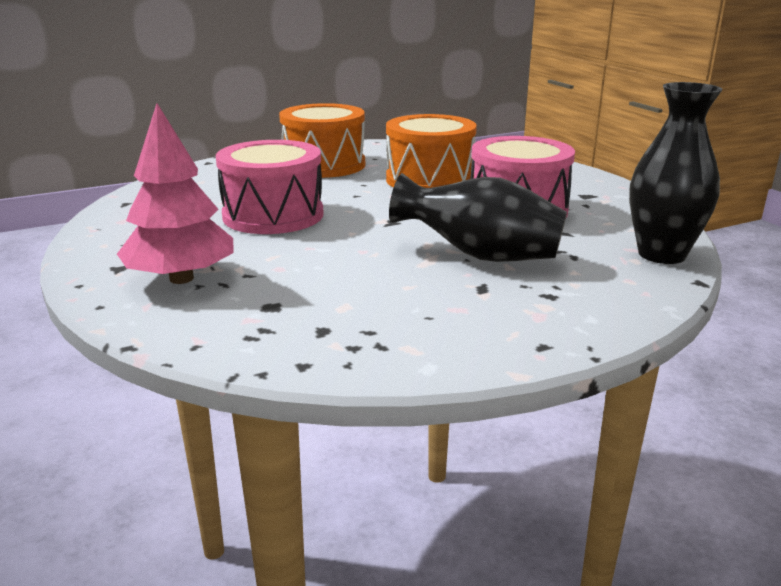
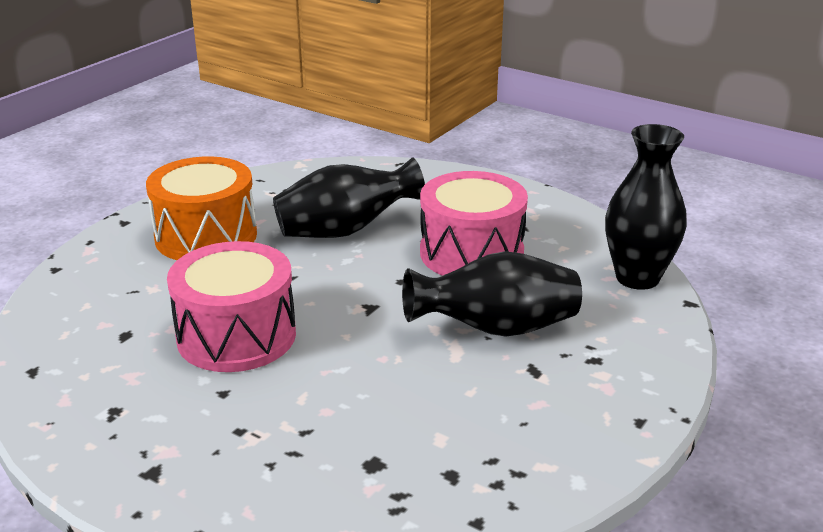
camera: 30 degrees left, 5 degrees up
pink tree [117,103,234,284] -> none
orange drum [386,114,477,188] -> black vase [273,158,425,238]

